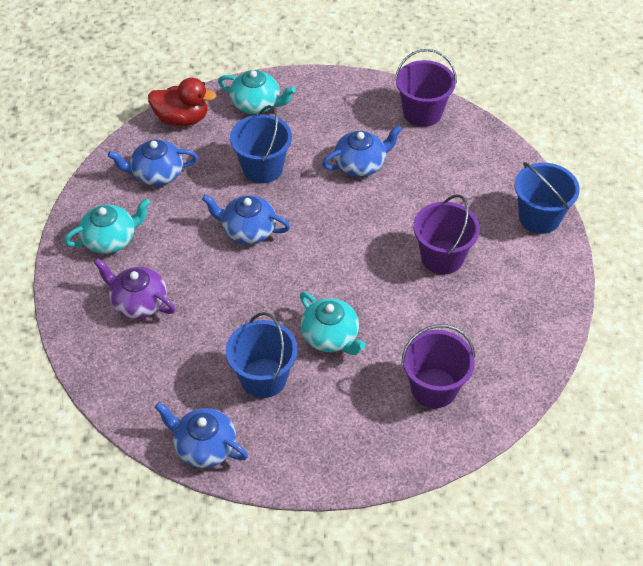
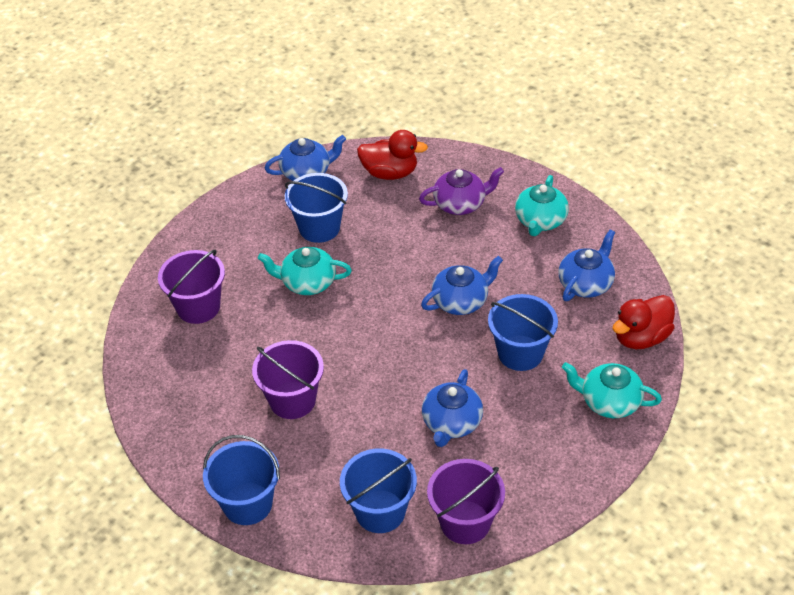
camera: 135 degrees right, 5 degrees down
turquoise teapot [218,70,296,114] -> turquoise teapot turned 45 degrees clockwise [562,362,662,418]
none -> blue bucket [340,448,417,533]
none -> red duck [357,130,428,180]

